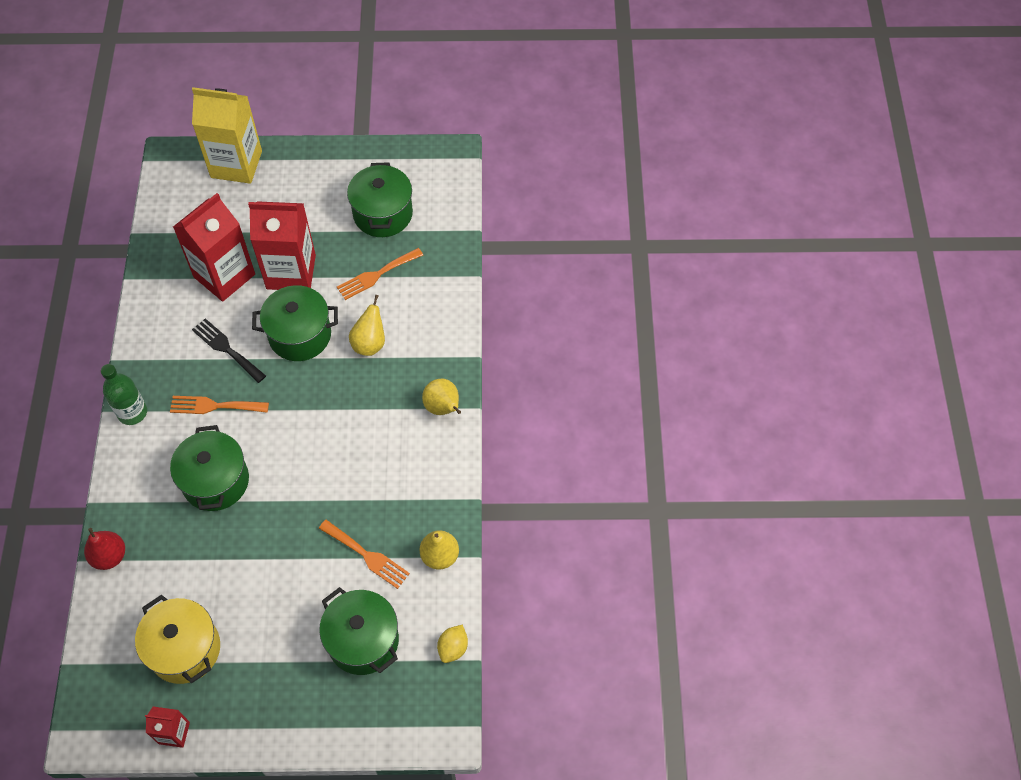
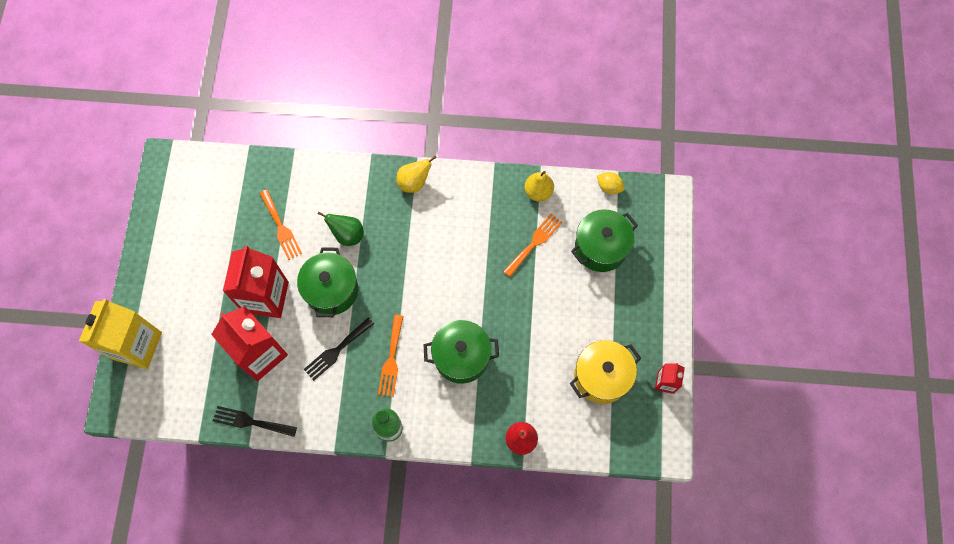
camera: 85 degrees left, 10 degrees up
green pot [347,162,413,237] -> none
yellow pear [349,295,385,356] -> green pear [318,212,364,246]
none -> black fork [213,406,297,437]

